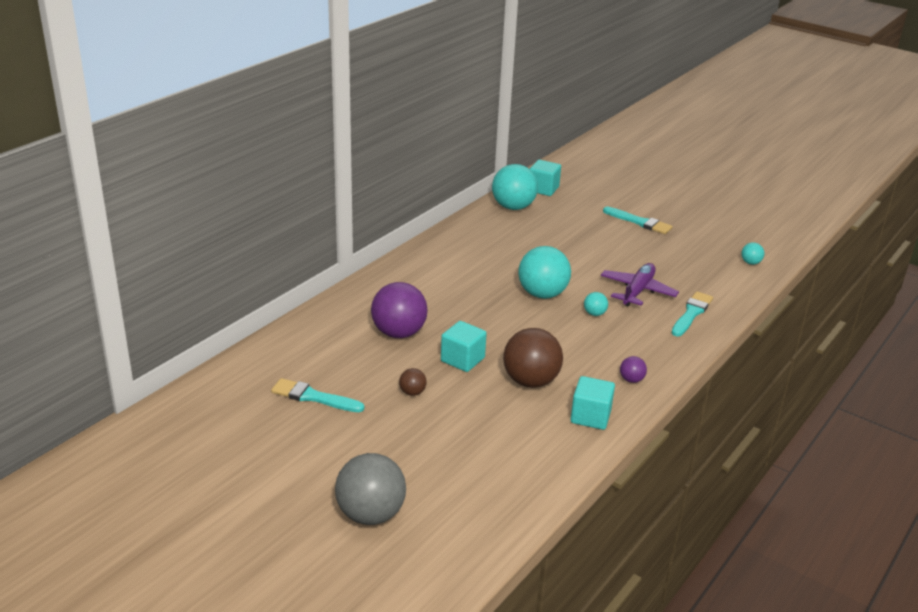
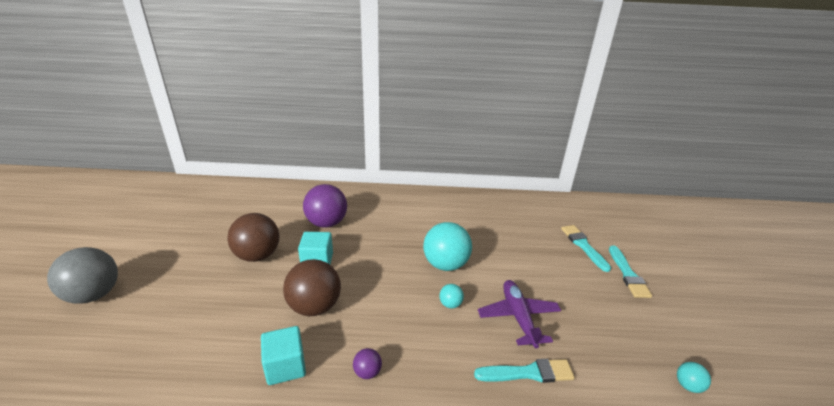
camera: 55 degrees right, 0 degrees up
turquoise brush [271,378,364,412] -> turquoise brush moved to [561,225,611,272]
brown ball [399,368,427,396] -> brown ball [227,213,279,262], size x2.21
turquoise ball [492,164,538,210] -> none
turquoise cube [530,160,561,196] -> none
purple plane [601,263,679,307] -> purple plane turned 90 degrees counterclockwise [478,280,561,348]

